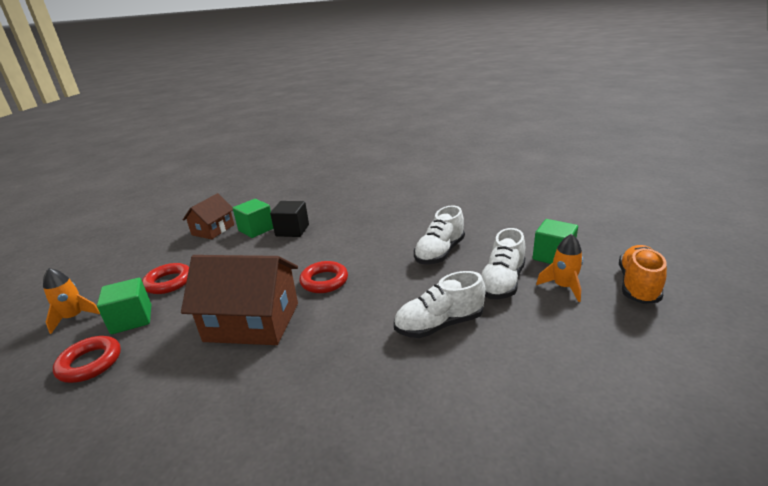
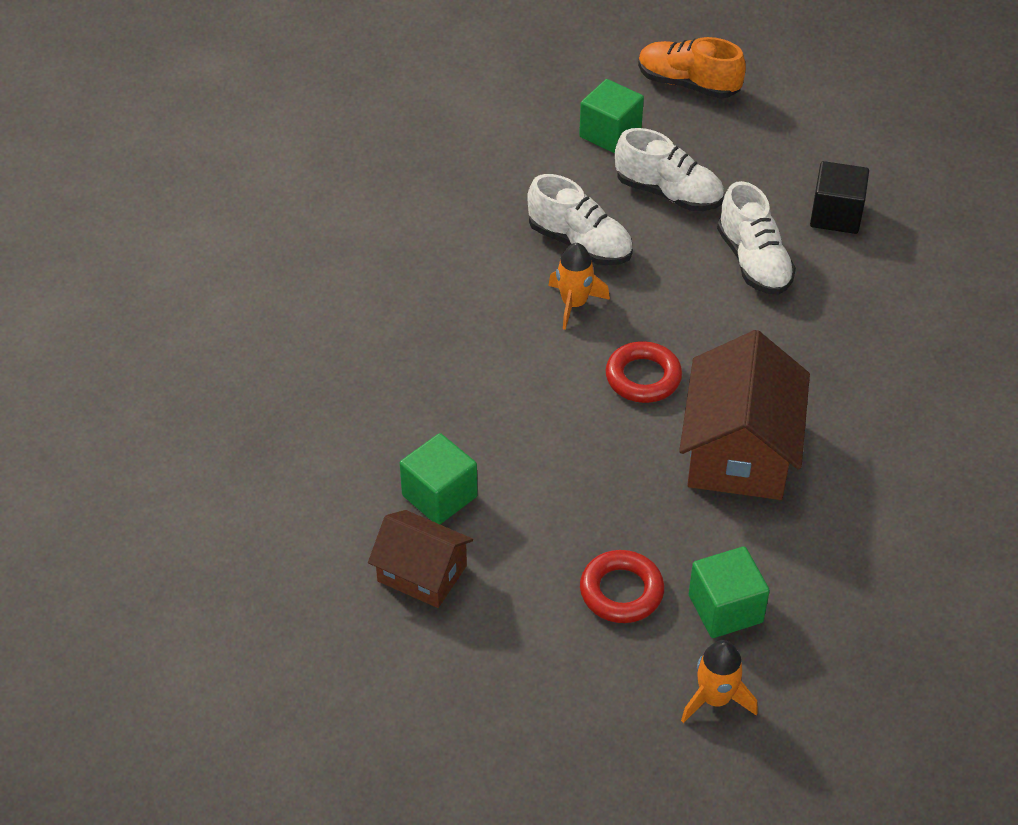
camera: 90 degrees left, 20 degrees up
red ring [53,336,121,383] -> none
black cube [270,201,309,237] -> black cube moved to [810,161,869,234]
orange rocket [536,234,583,302] -> orange rocket moved to [548,243,610,330]

